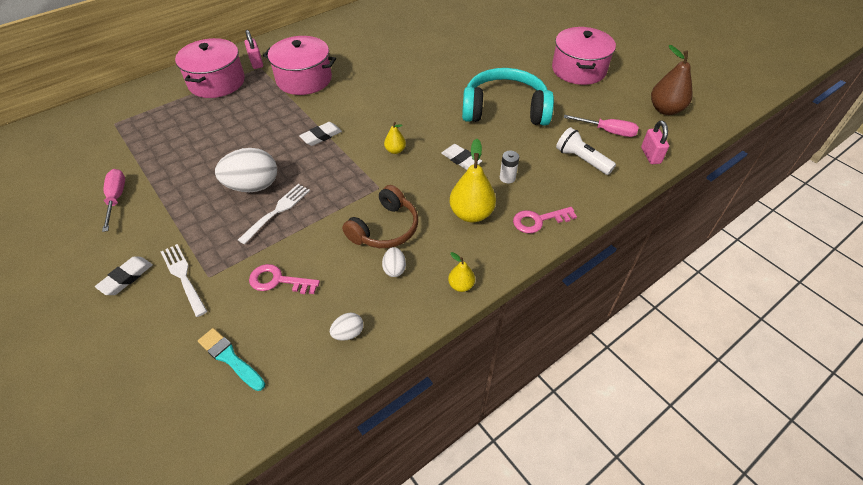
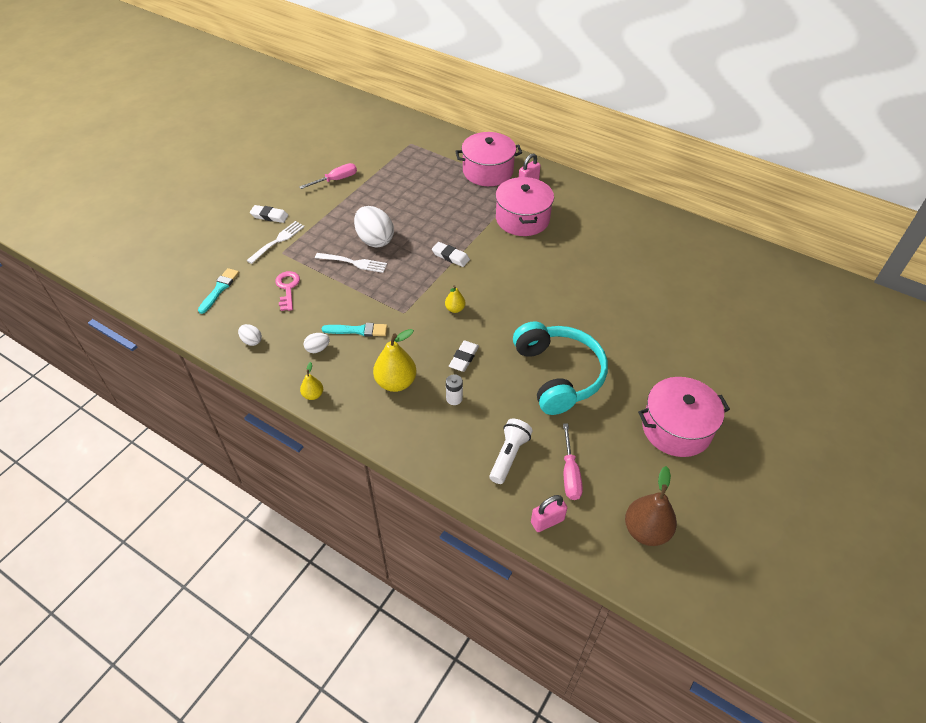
camera: 70 degrees right, 0 degrees up
brown headphones [342,185,418,248] -> turquoise brush [322,323,387,337]
pink key [513,207,577,233] -> none

